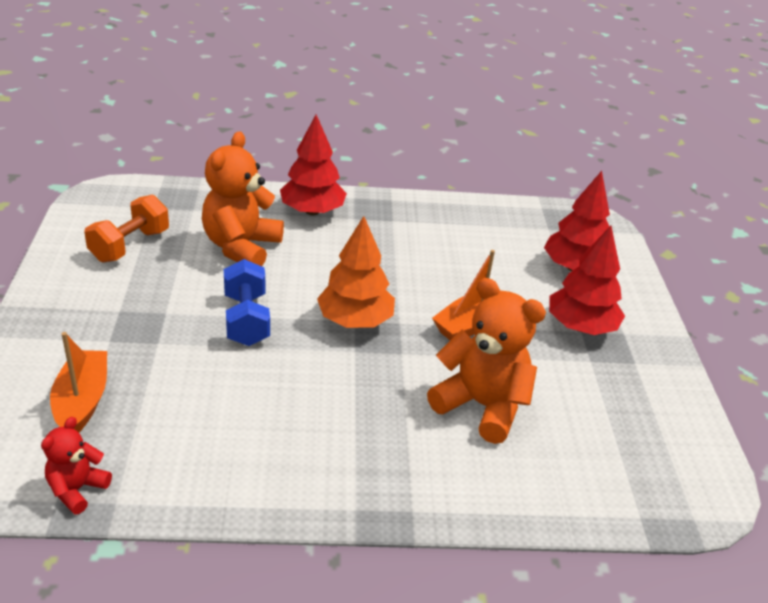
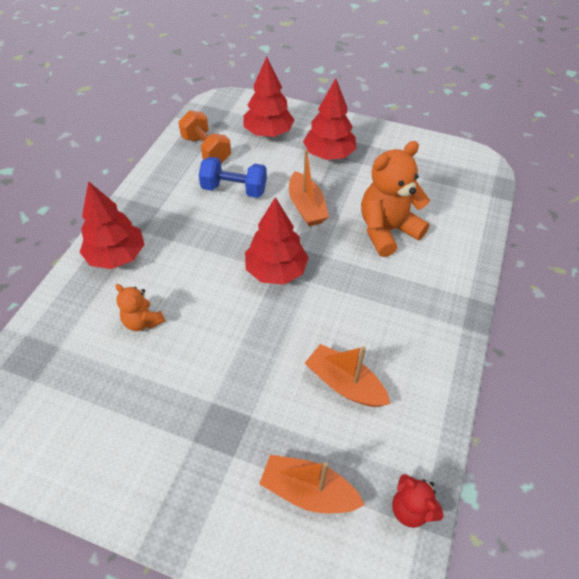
camera: 65 degrees left, 15 degrees up
orange dumbbell [84,195,169,262] -> orange dumbbell moved to [178,110,231,164]
orange teddy bear [202,131,284,266] -> orange teddy bear [116,284,165,331], size x0.52
blue dumbbell [224,259,270,346] -> blue dumbbell moved to [199,157,267,198]
orange tree [317,216,395,328] -> red tree [245,197,309,284]
none -> orange boat [305,344,391,407]

